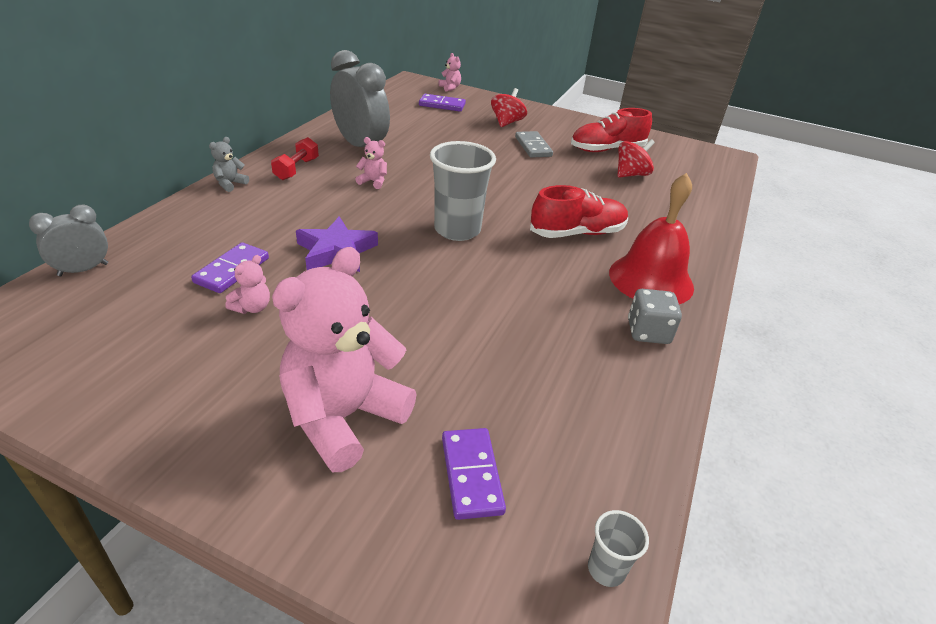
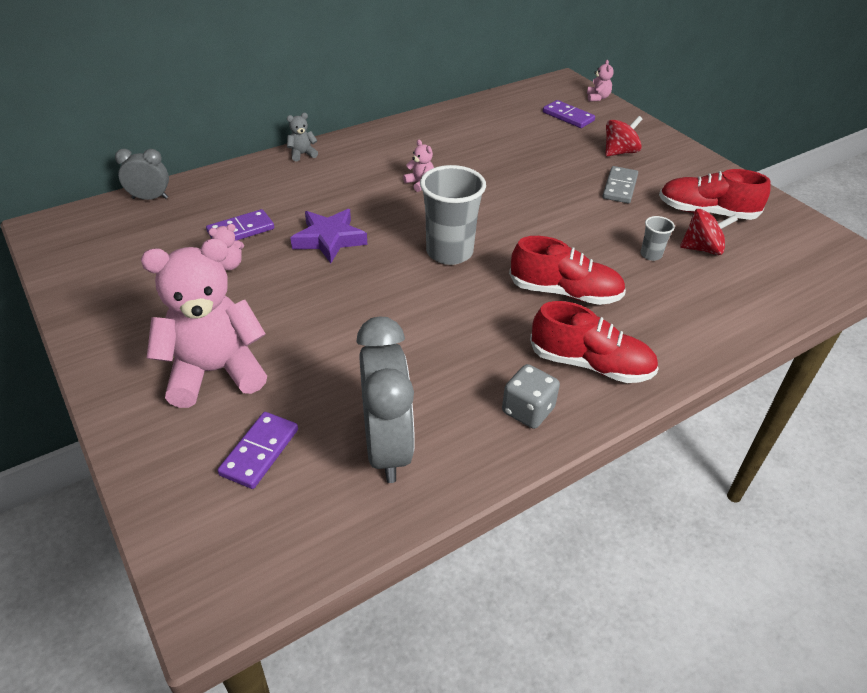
camera: 35 degrees right, 5 degrees up
red dumbbell [271,137,319,180] -> none
grey clock [330,50,390,147] -> grey clock moved to [356,317,415,483]
grey cup [588,510,649,587] -> grey cup moved to [641,216,675,261]
red bell [609,173,694,304] -> red shoe [530,301,659,383]

